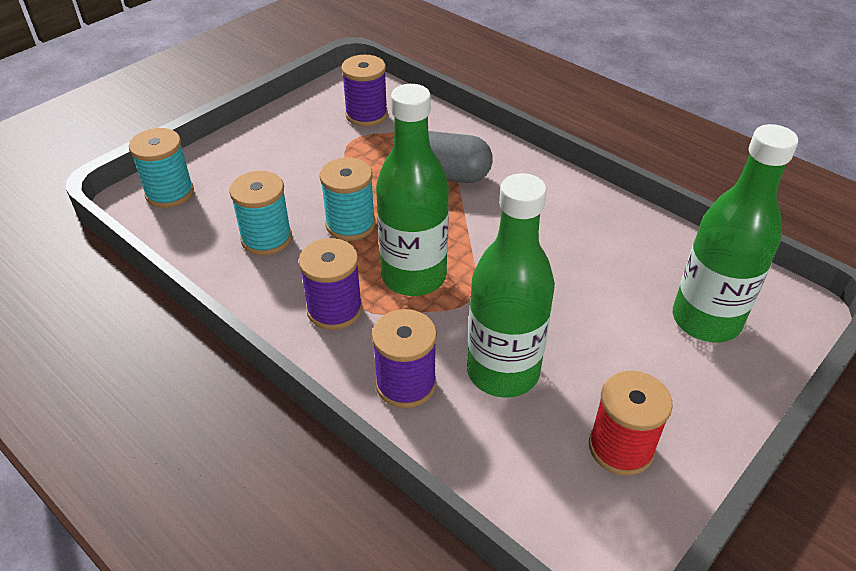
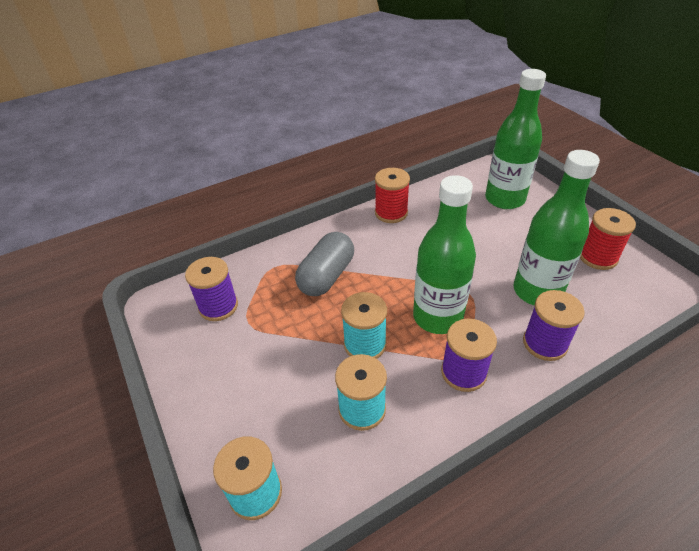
camera: 70 degrees left, 0 degrees up
none -> red spool [375,168,410,223]

